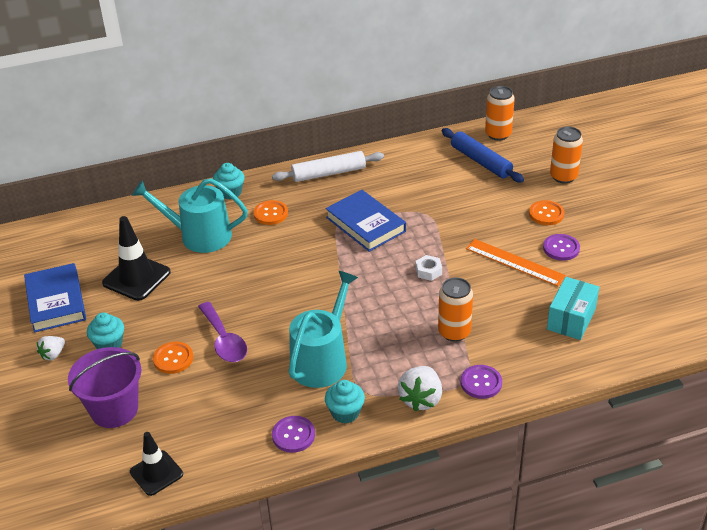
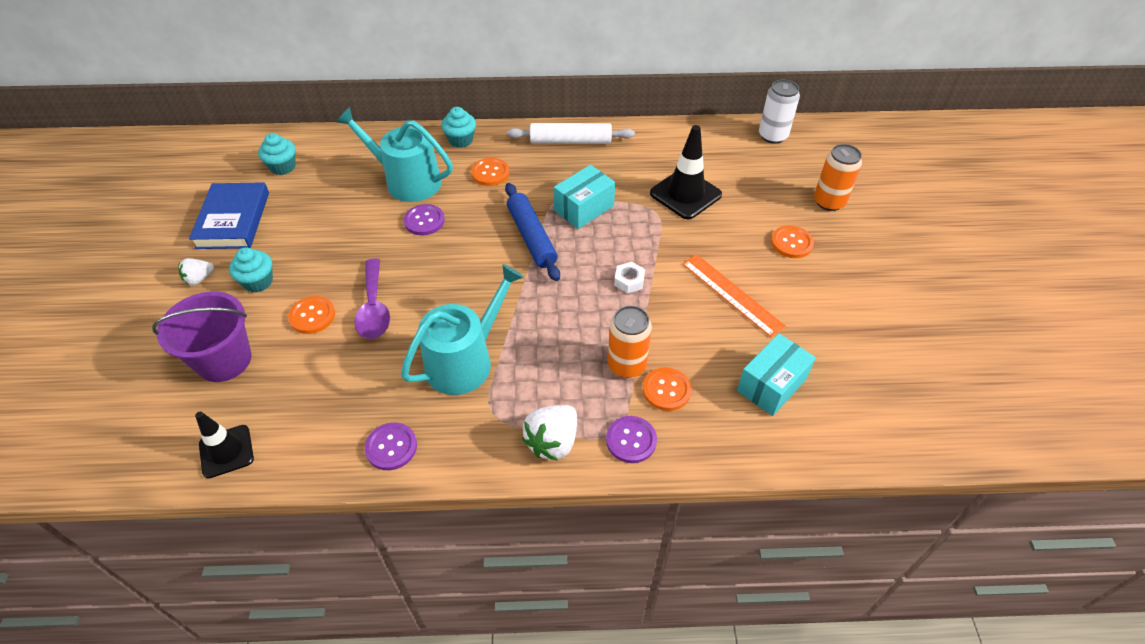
camera: 15 degrees right, 10 degrees up
black traffic cone [102,216,171,301] -> black traffic cone moved to [650,125,722,219]
blue book [325,190,406,252] -> turquoise box [554,165,615,229]
turquoise cupcake [325,380,365,423] -> turquoise cupcake moved to [258,133,296,175]
blue rolling pin [441,128,524,183] -> blue rolling pin moved to [505,183,560,281]
orange can [485,86,515,140] -> white can [759,79,800,144]
purple button [543,234,580,261] -> purple button moved to [404,204,445,236]
none -> orange button [643,367,691,411]

